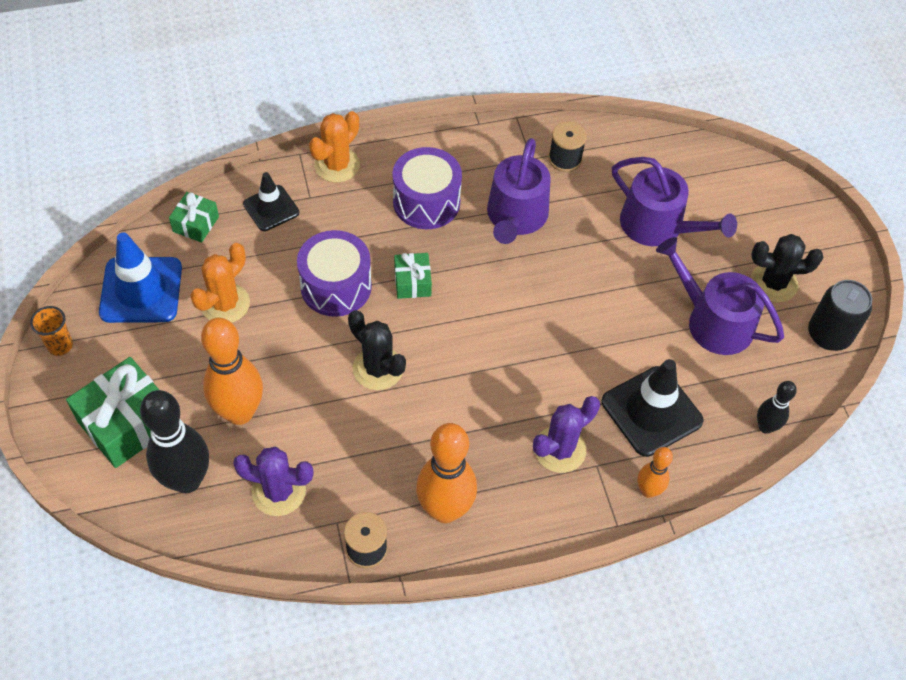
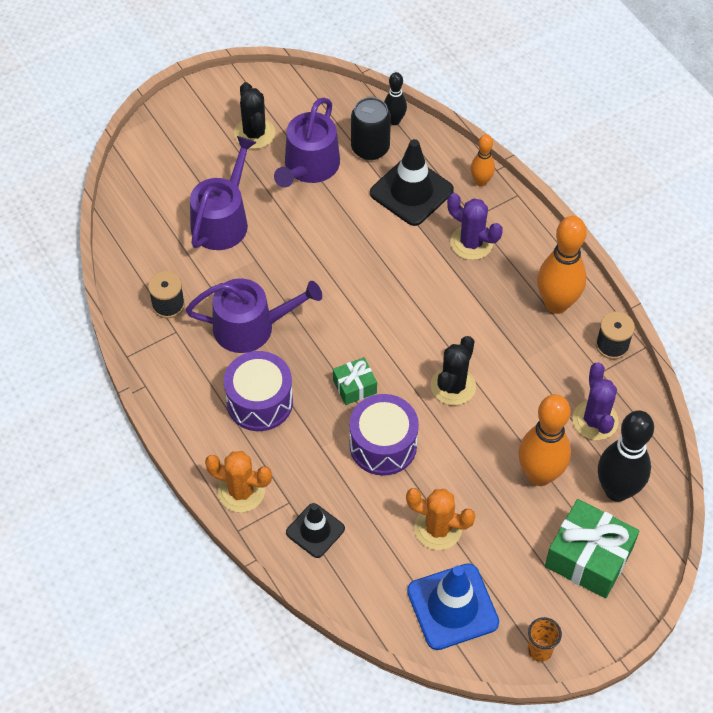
camera: 105 degrees left, 0 degrees up
green gift [169,192,219,243] -> none
black can [808,280,872,351] -> black can moved to [351,97,391,160]

